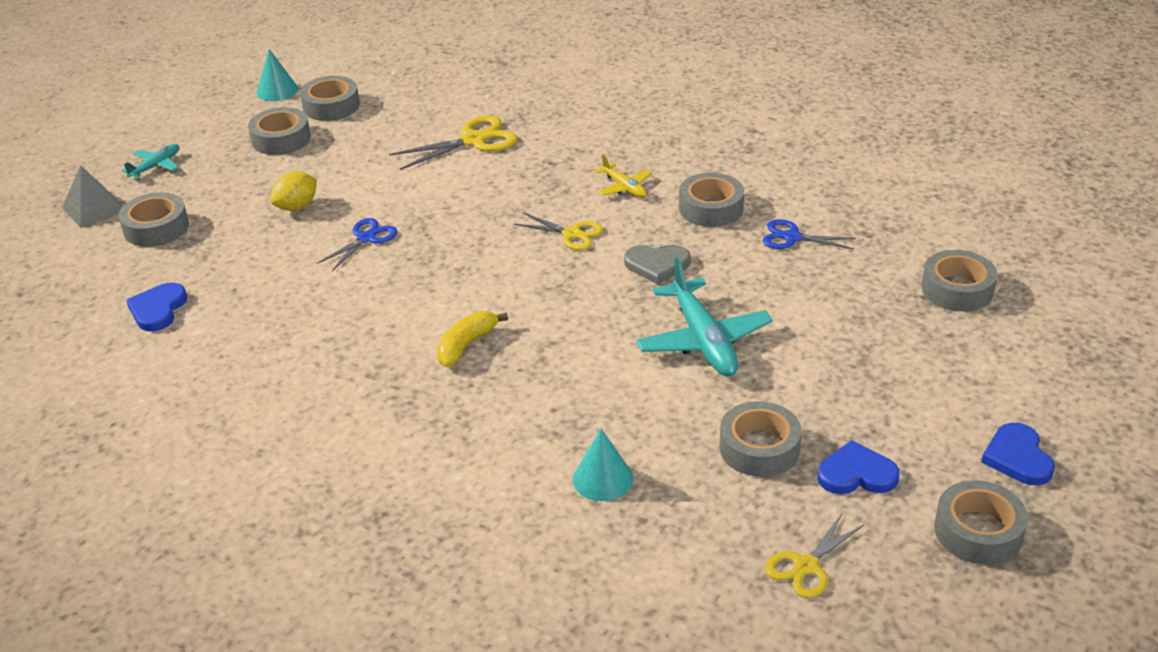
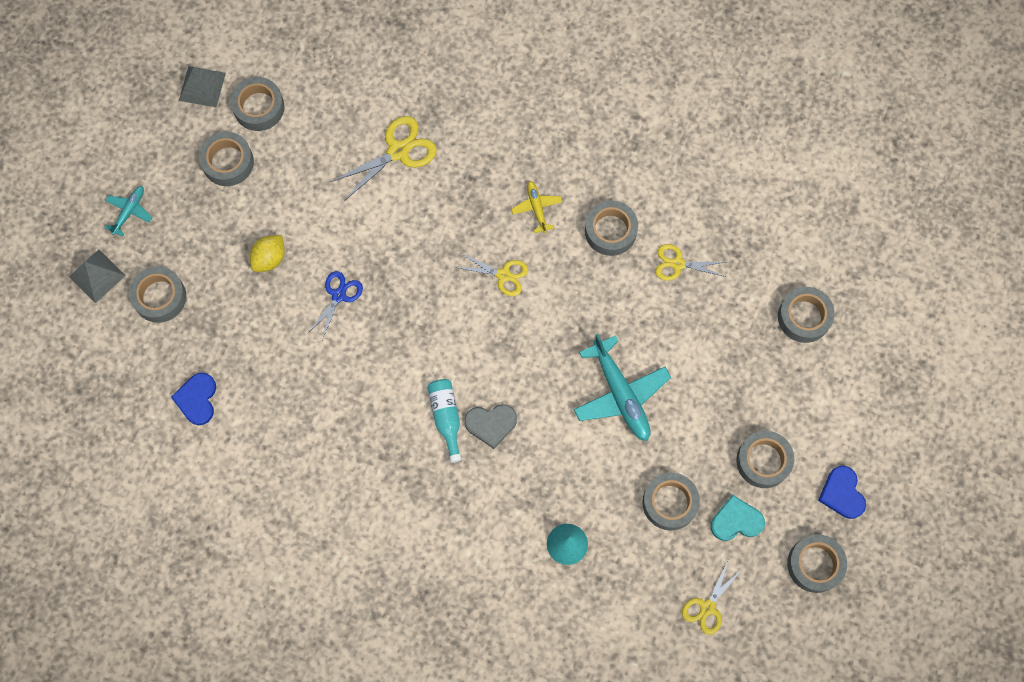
camera: 10 degrees left, 35 degrees up
turquoise cone [257,49,298,101] -> grey pyramid [179,66,226,107]
yellow banana [437,311,508,367] -> turquoise bottle [427,379,462,463]
yellow plane [594,155,652,198] -> yellow plane turned 150 degrees counterclockwise [511,181,562,233]
grey heart [624,245,691,284] -> grey heart moved to [464,404,517,449]
blue scissors [763,219,856,250] -> yellow scissors [655,244,726,281]
blue heart [818,440,899,494] -> turquoise heart [711,495,765,541]
none -> grey tape [736,431,794,488]

